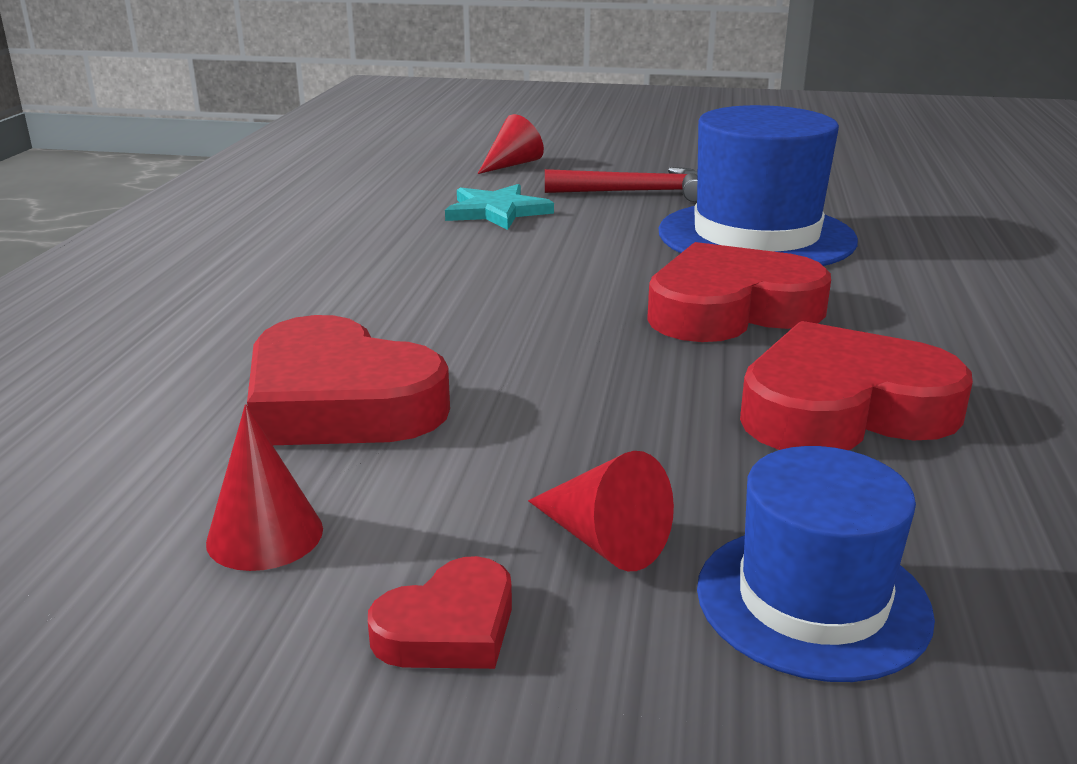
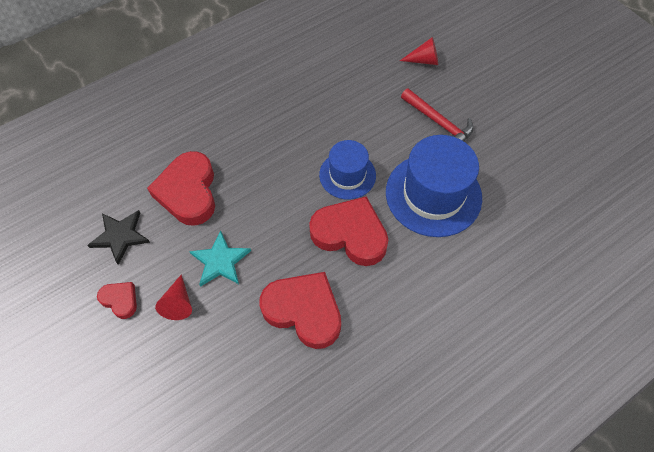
camera: 45 degrees right, 35 degrees up
red cone [206,404,323,571] -> black star [87,210,150,265]
red heart [368,556,512,669] -> red heart turned 150 degrees counterclockwise [97,282,137,319]
turquoise star [445,184,554,230] -> turquoise star moved to [189,230,251,287]
blue hat [697,446,935,682] -> blue hat moved to [319,140,376,200]

